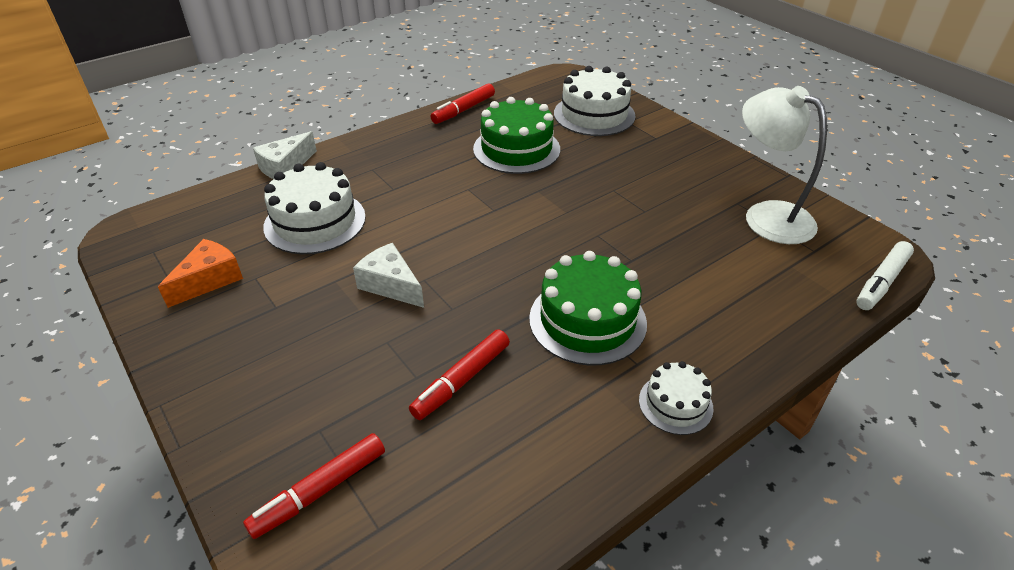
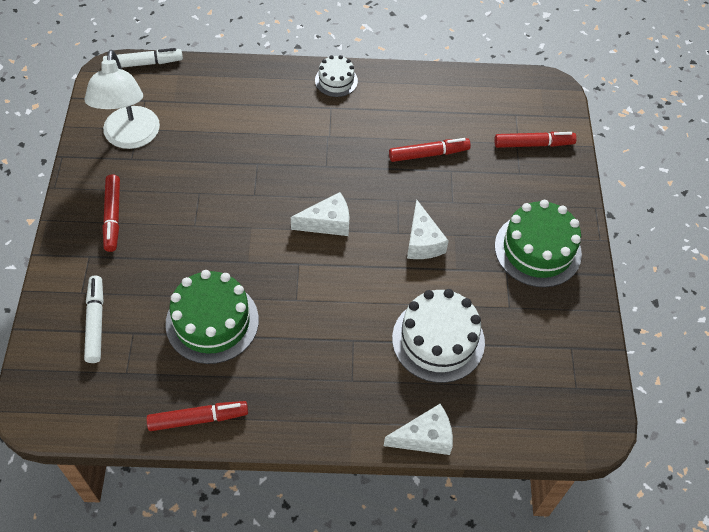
camera: 145 degrees left, 15 degrees up
orange cheese [158,239,243,308] -> none
green cake [529,251,647,366] -> green cake moved to [495,200,582,287]
white cake [554,66,636,136] -> white marker [84,276,104,363]
none -> red marker [103,174,120,252]
none -> white cheese [291,192,349,236]

